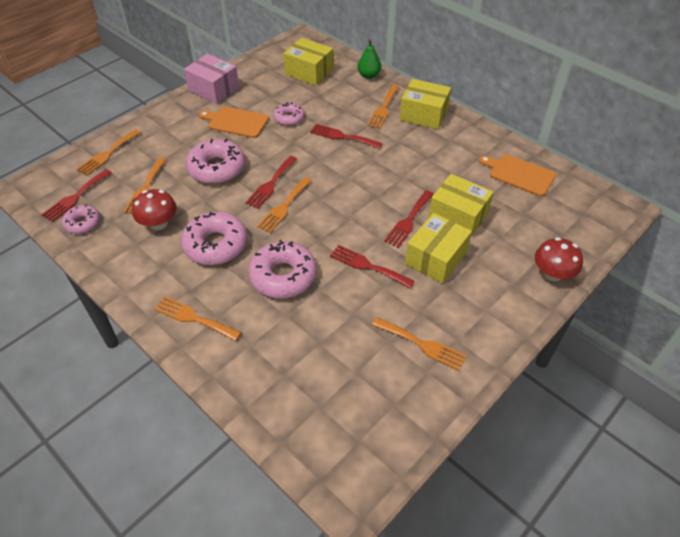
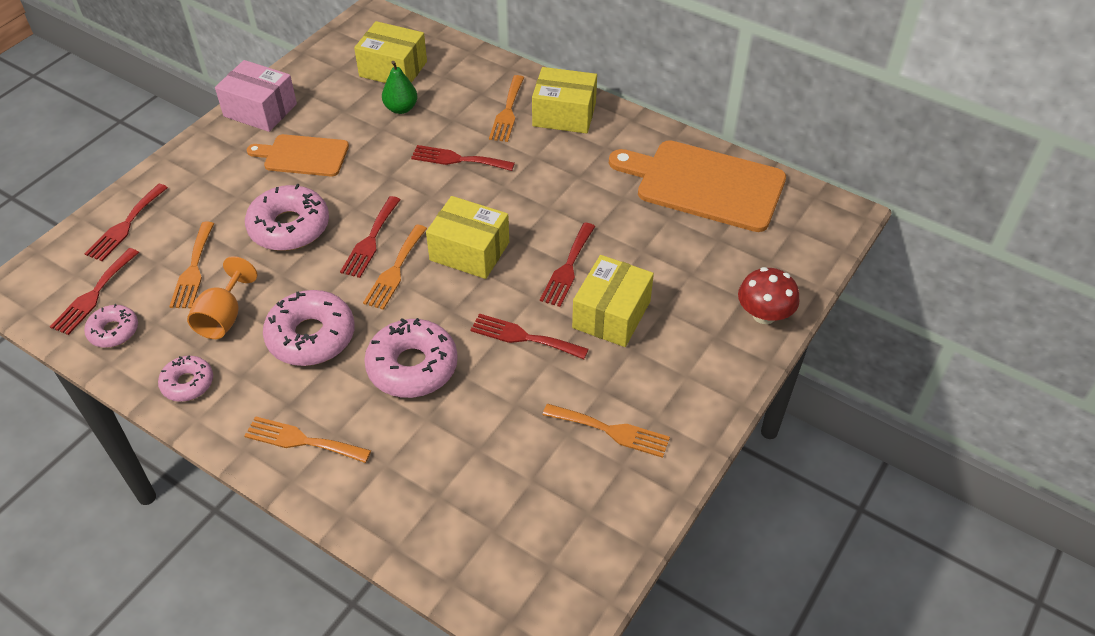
camera: 10 degrees left, 0 degrees up
orange fork [76,129,141,176] -> red fork [84,184,168,261]
red mushroom [132,189,177,230] -> orange goblet [187,256,257,339]
pink donut [274,102,304,126] -> pink donut moved to [158,355,213,402]
green pear [357,39,381,79] -> green pear moved to [382,61,417,114]
yellow box [428,174,494,238] -> yellow box moved to [426,196,509,279]
orange cutting board [479,154,556,196] -> orange cutting board [609,140,786,232], size x1.72

